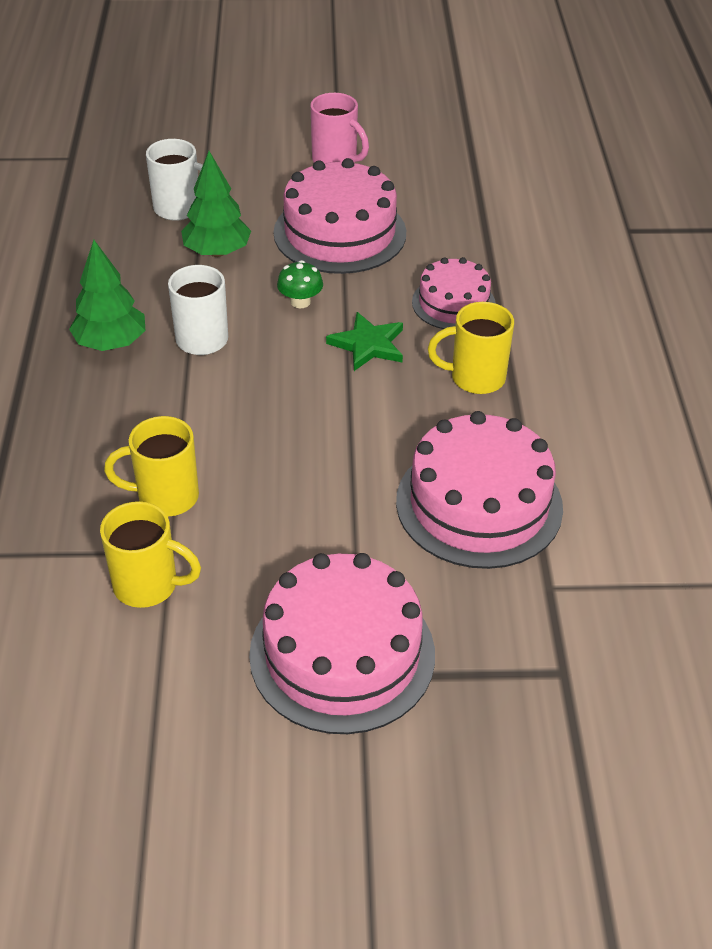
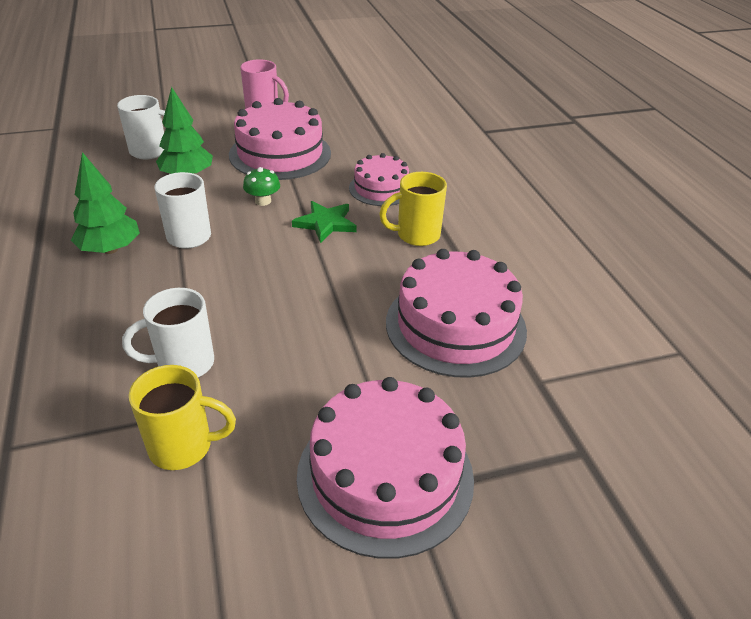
camera: 15 degrees left, 5 degrees down
yellow mug [104,416,199,517] -> white mug [122,288,214,377]

